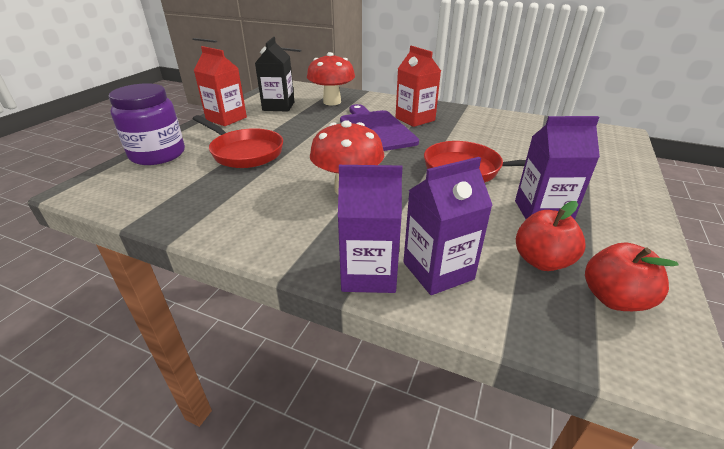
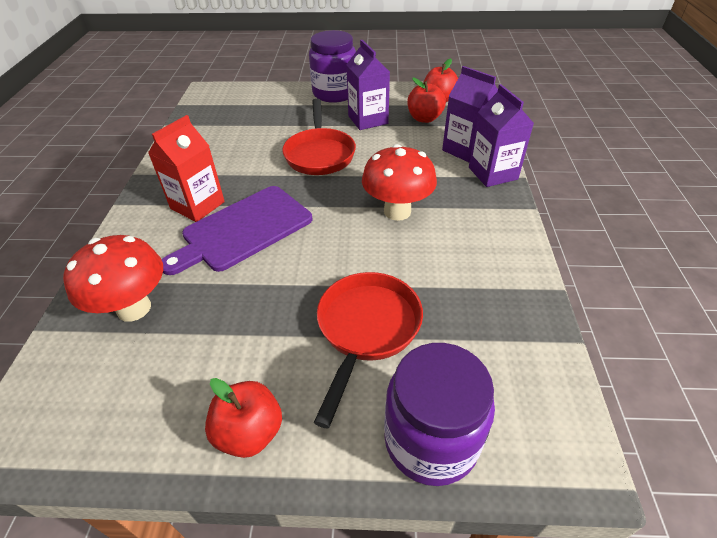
camera: 110 degrees left, 10 degrees up
red carton [194,46,247,126] -> red apple [205,378,282,458]
black carton [255,37,294,112] -> none
none -> purple jar [309,30,356,103]

